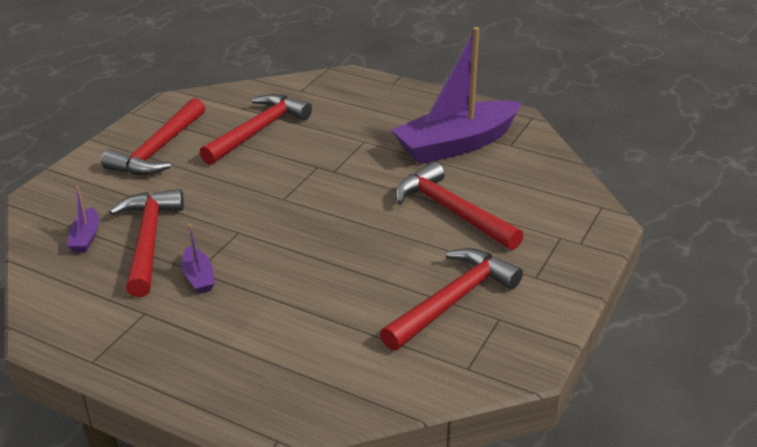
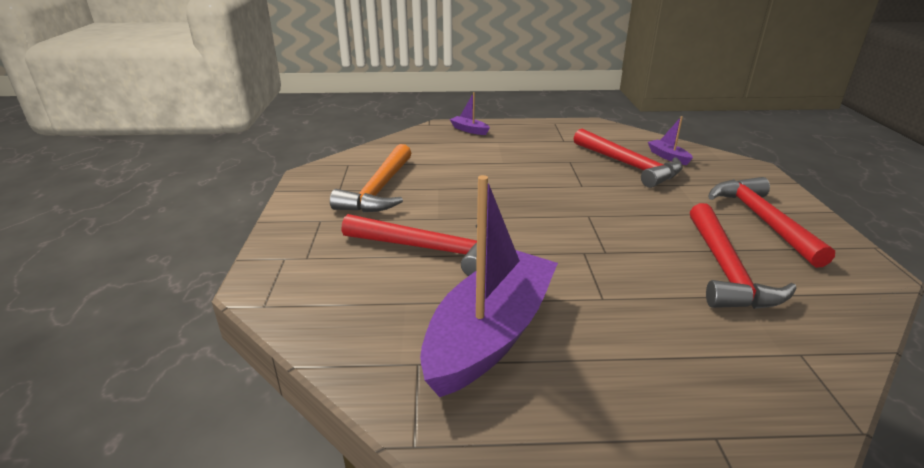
camera: 150 degrees right, 5 degrees down
purple boat [182,224,215,294] -> purple boat moved to [450,92,490,135]
red hammer [380,248,523,351] -> orange hammer [330,144,411,212]

